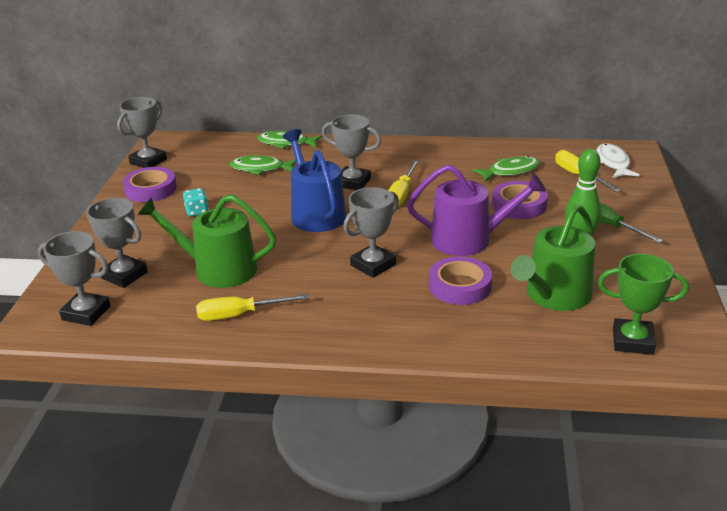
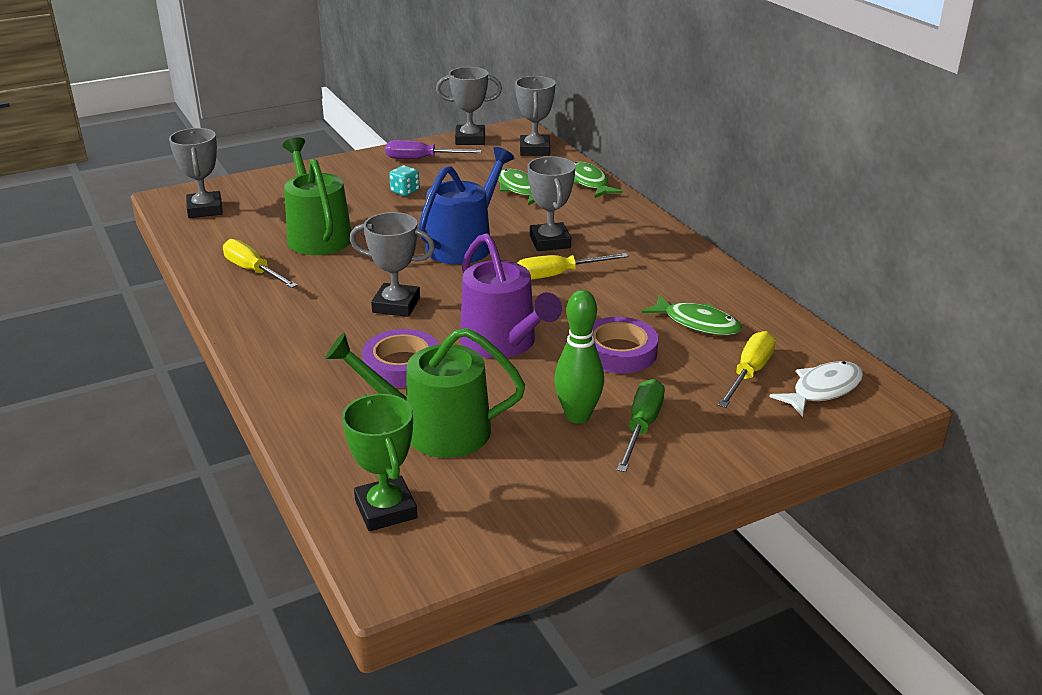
camera: 55 degrees right, 0 degrees up
grey trophy [86,198,148,288] -> grey trophy moved to [515,76,556,156]
purple tape [123,167,177,202] -> purple screwdriver [386,140,482,159]

